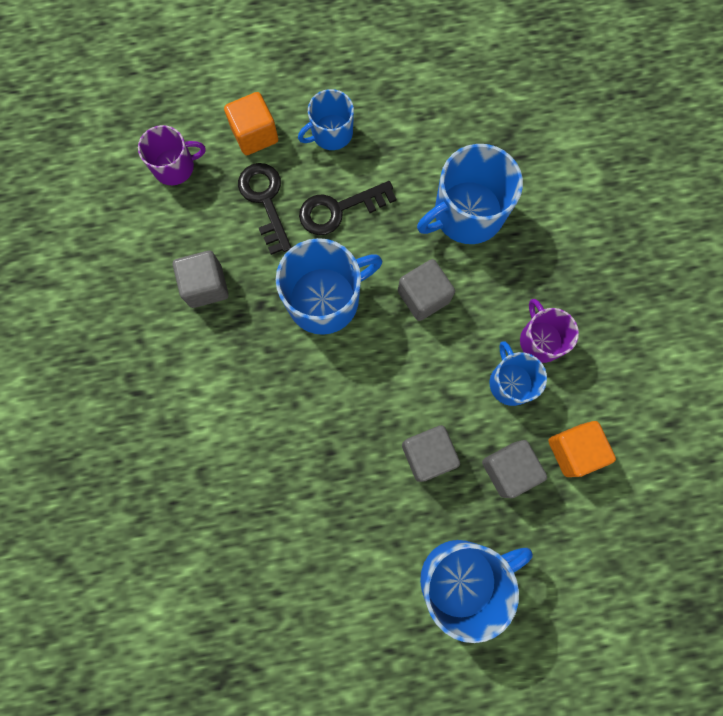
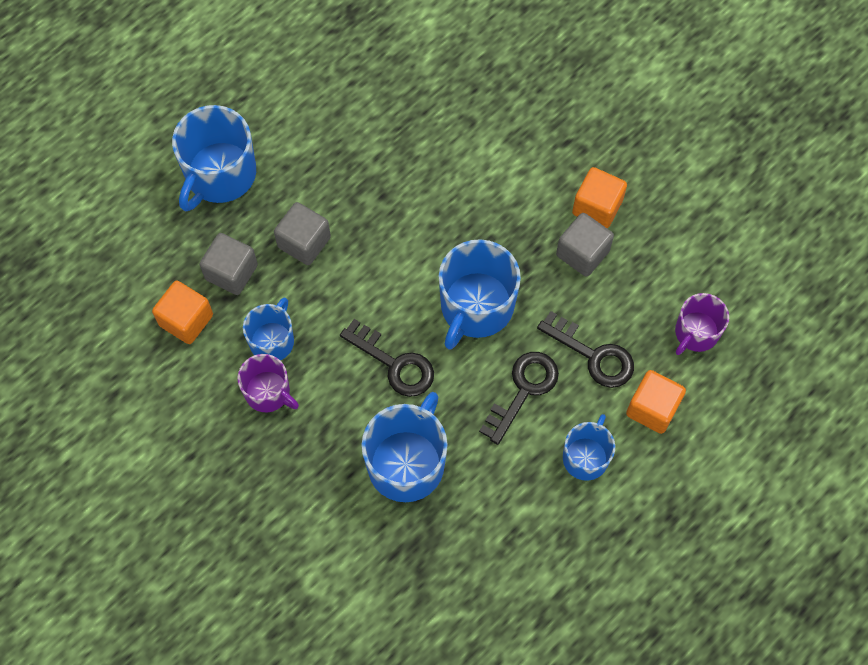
camera: 145 degrees right, 10 degrees down
grey cube [398,259,455,321] -> black key [340,319,434,397]
blue mug [490,341,547,406] -> blue mug turned 105 degrees counterclockwise [243,297,294,360]
none -> orange cube [572,167,627,229]

